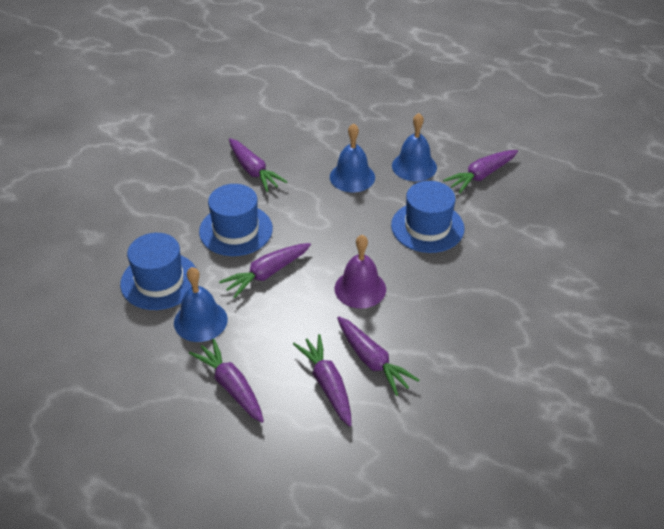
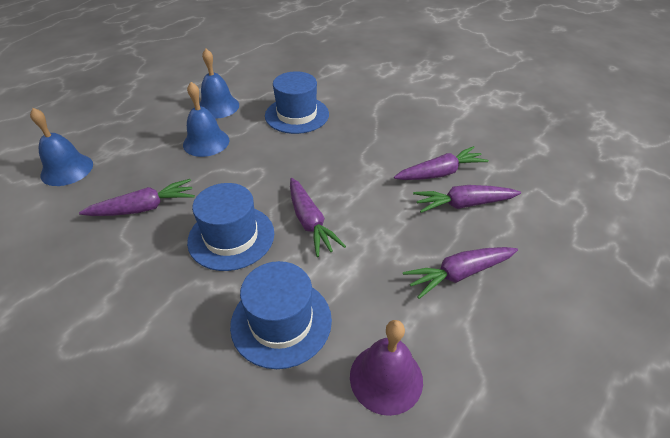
camera: 75 degrees left, 0 degrees up
blue bell [174,267,228,342] -> blue bell moved to [30,108,93,186]
purple bell [334,235,386,309] -> purple bell moved to [350,320,423,416]
purple carrot [443,150,518,193] -> none

